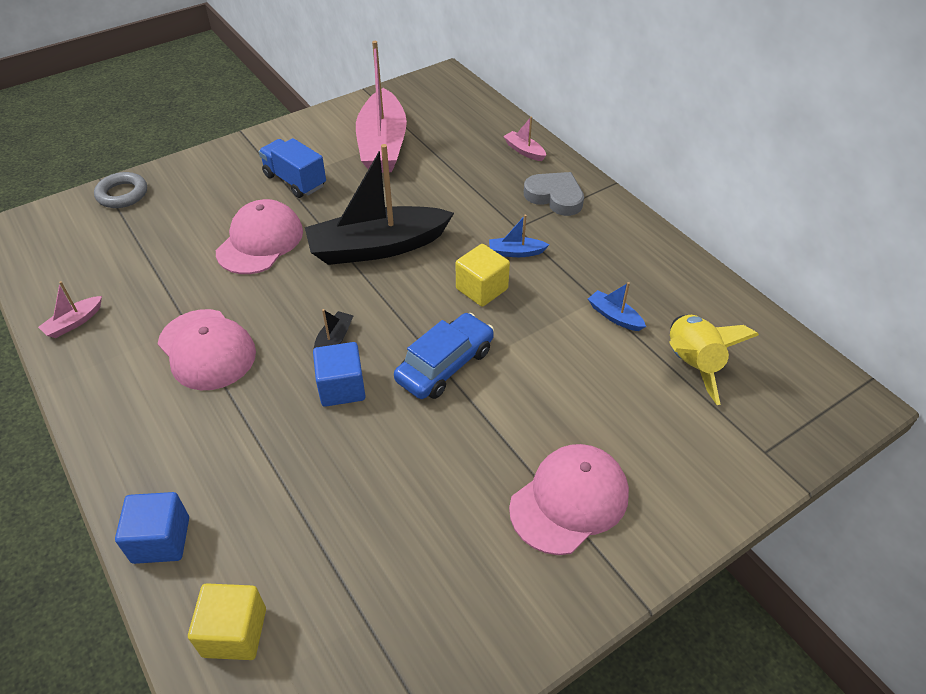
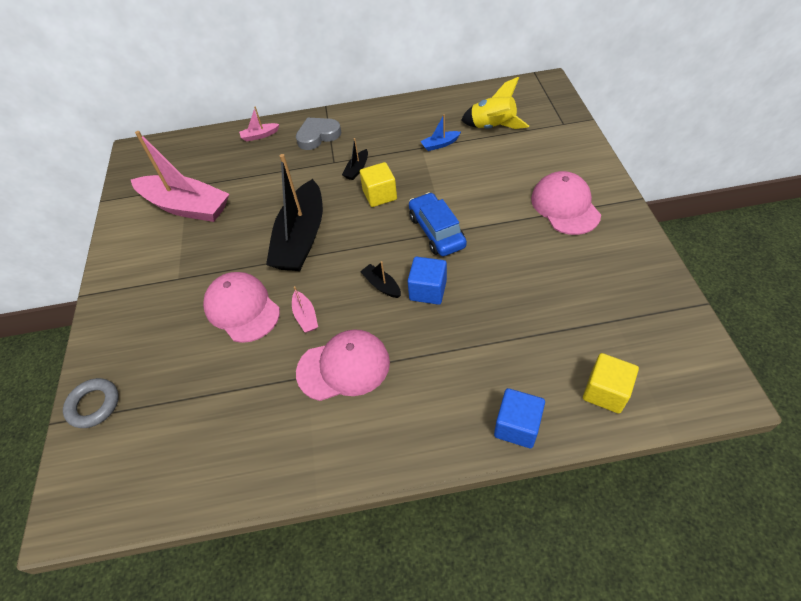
camera: 60 degrees left, 5 degrees up
pink boat [38,281,102,338] -> pink boat moved to [292,286,318,332]
blue truck [259,138,326,198] -> none
blue boat [489,215,549,257] -> black boat [342,138,368,180]

